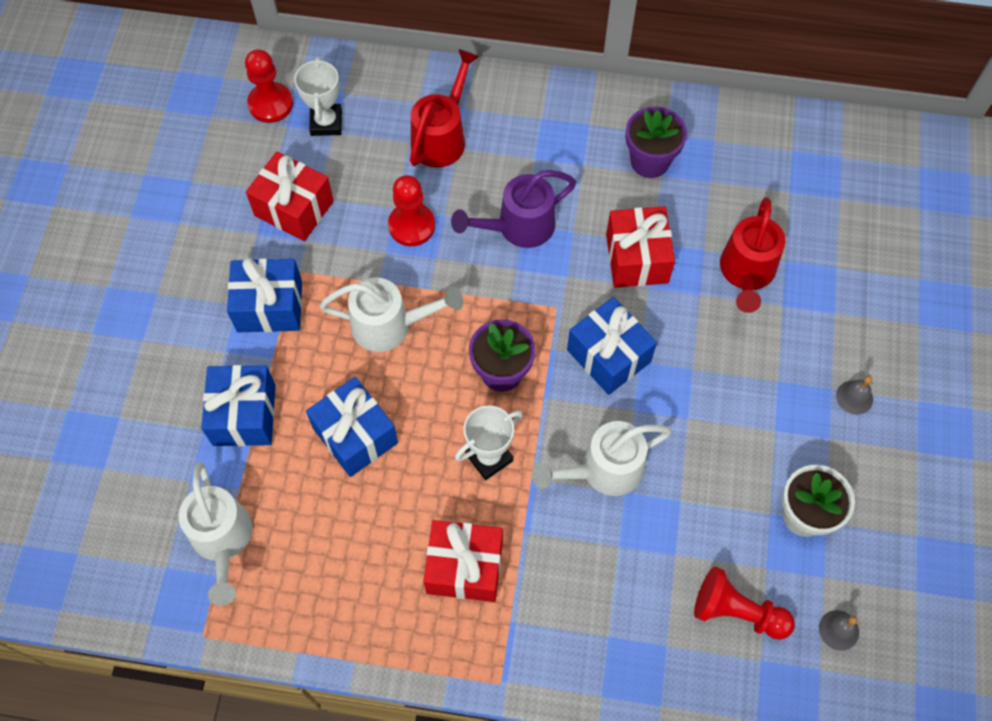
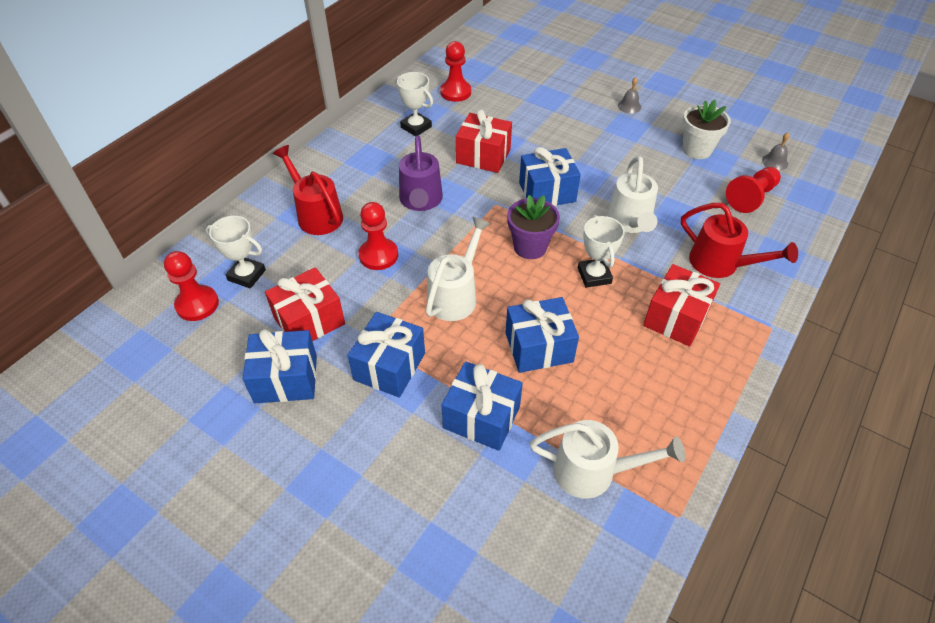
camera: 65 degrees left, 15 degrees down
purple flower pot [626,107,687,178] -> white trophy [395,72,433,136]
red watering can [720,197,786,313] -> red watering can moved to [681,203,798,278]
none -> blue gift [243,329,317,403]
none -> red pawn [440,41,471,102]

